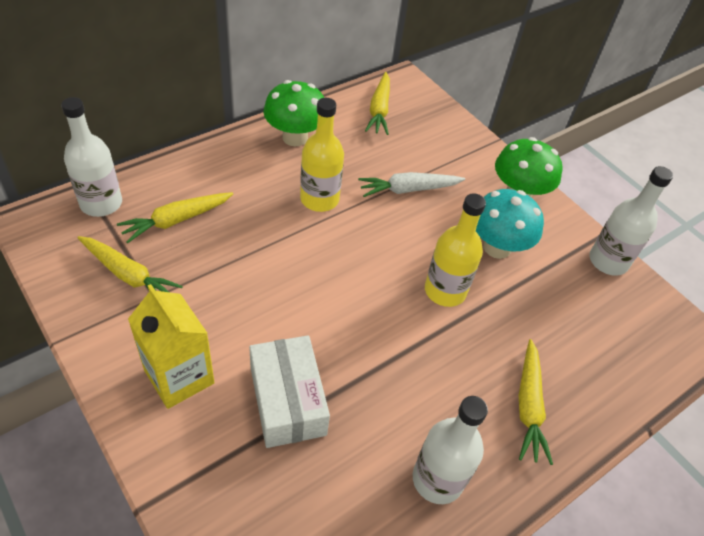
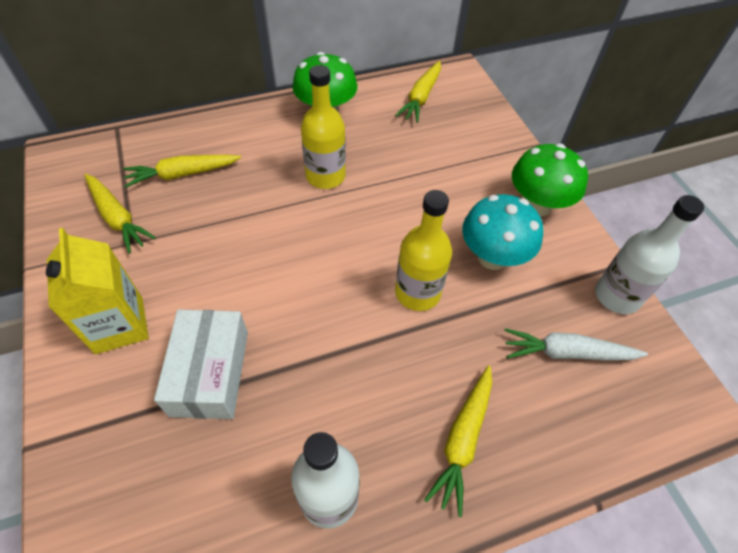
camera: 20 degrees right, 5 degrees up
white bottle [61,97,122,217] -> none
white carrot [358,172,465,197] -> white carrot moved to [504,328,648,361]

